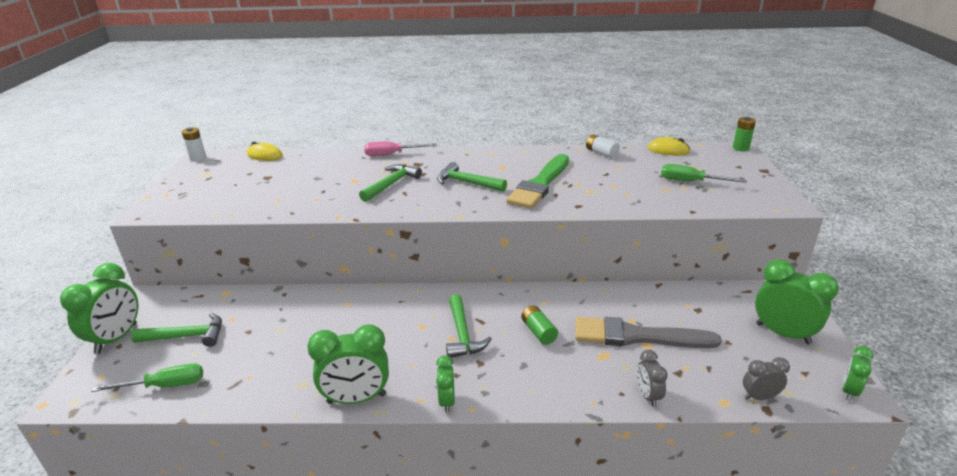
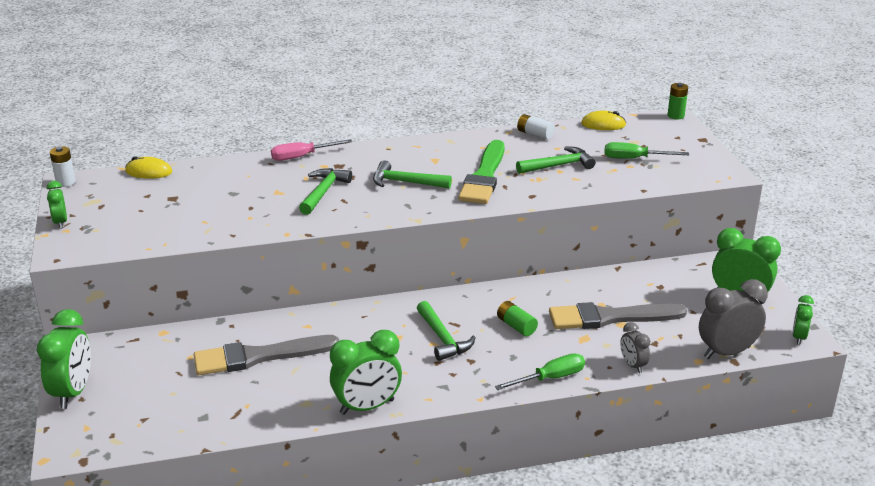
camera: 15 degrees left, 0 degrees up
green screwdriver [91,363,203,392] -> green screwdriver moved to [495,353,585,390]
green hammer [131,313,222,347] -> green hammer moved to [516,146,596,174]
green clock [436,355,455,413] -> green clock moved to [47,181,67,229]
grey clock [743,357,790,400] -> grey clock [699,279,768,359], size x1.83
none -> grey brush [194,335,339,375]

